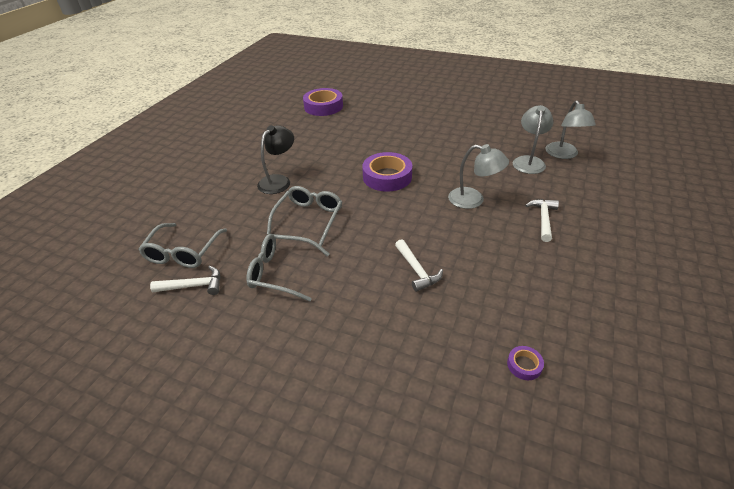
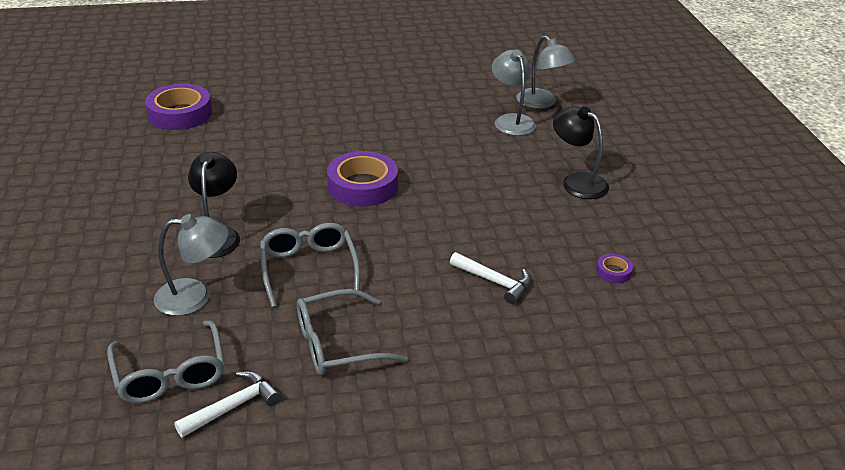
camera: 35 degrees left, 5 degrees down
grey lamp [448,144,509,209] -> grey lamp moved to [154,214,229,316]
purple tape [507,346,544,380] -> purple tape moved to [596,254,633,283]
white hammer [525,199,559,242] -> black lamp [553,106,609,199]

